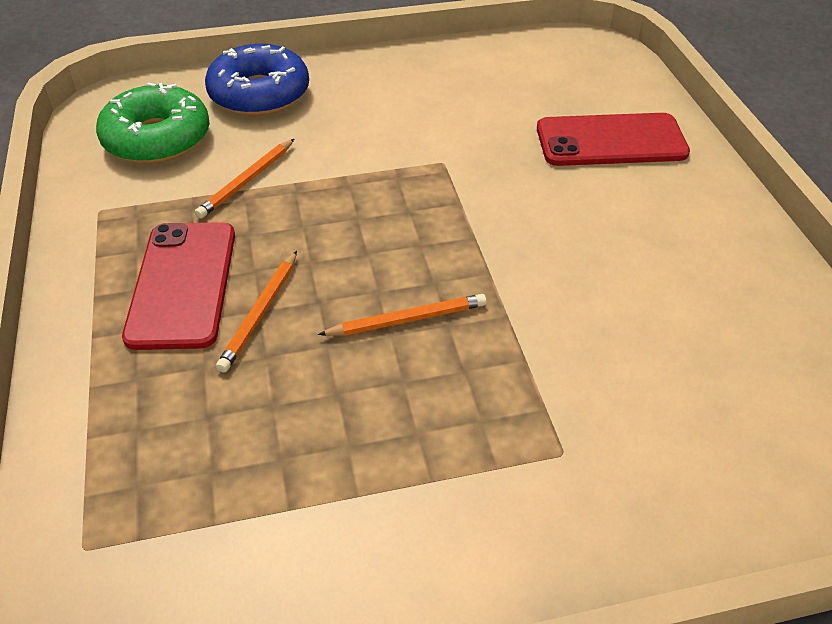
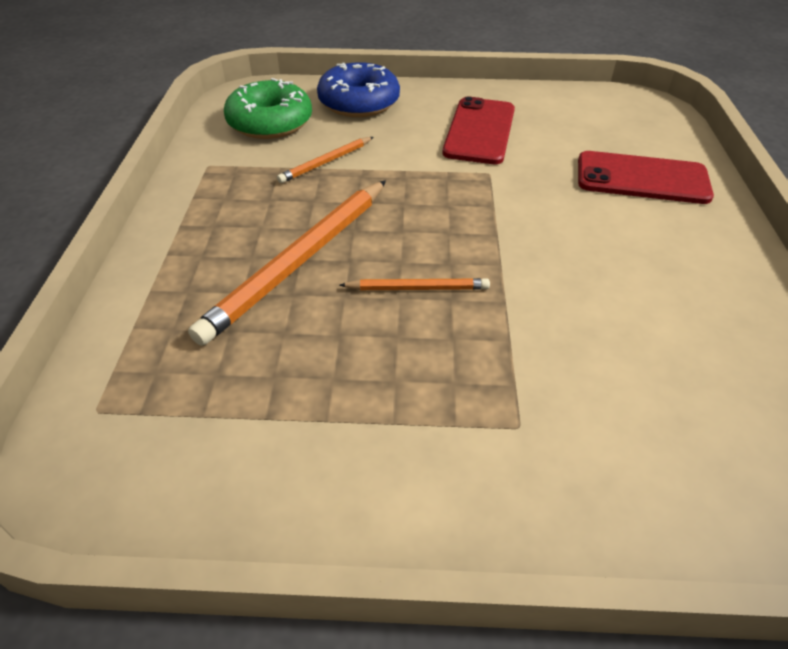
camera: 15 degrees right, 0 degrees up
red phone [122,222,235,350] -> red phone moved to [442,96,515,164]
orange pencil [216,251,297,373] -> orange pencil [188,180,386,346], size x2.02

